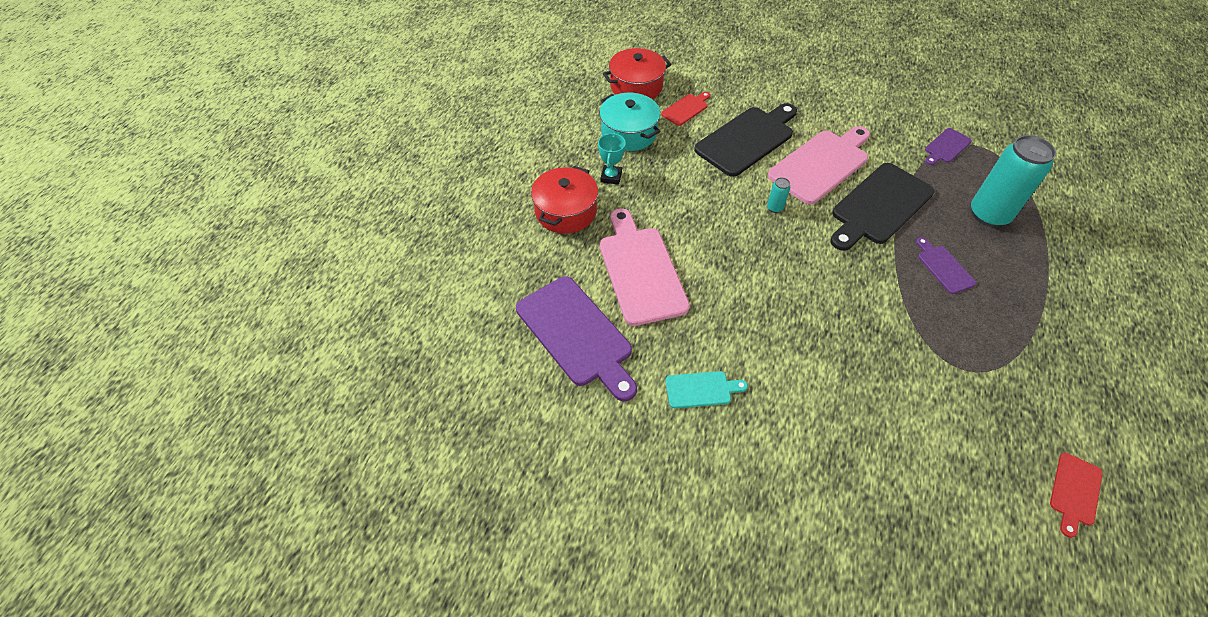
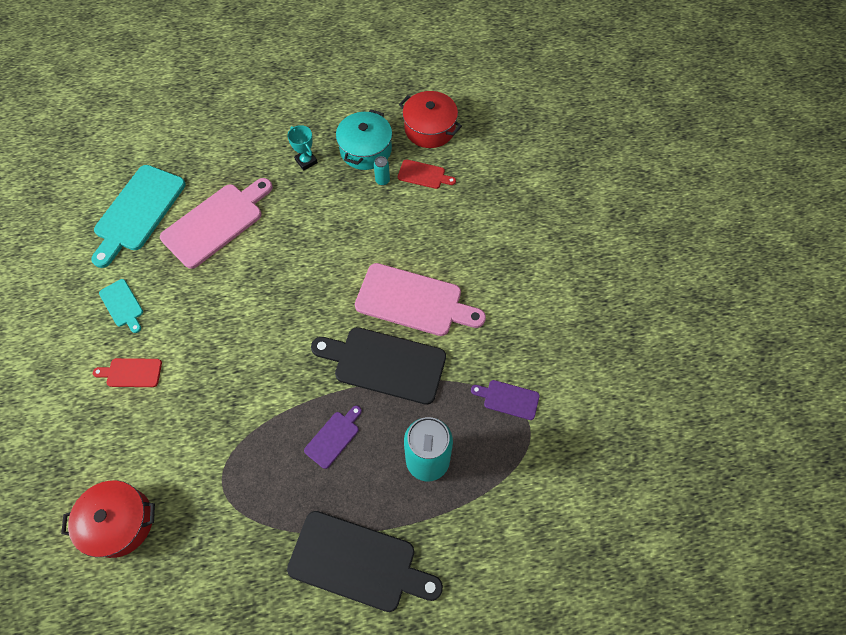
camera: 60 degrees right, 10 degrees up
purple cutting board [516,276,637,401] -> turquoise cutting board [91,165,186,268]
red pot [531,166,598,234] -> red pot moved to [61,480,155,558]
turquoise trophy [598,133,626,185] -> turquoise trophy turned 75 degrees clockwise [287,125,318,171]
black cutting board [694,103,797,177] -> black cutting board moved to [287,511,443,612]
turquoise can [767,177,790,213] -> turquoise can moved to [374,156,390,186]
red cutting board [1050,453,1103,538] -> red cutting board moved to [93,358,162,387]

